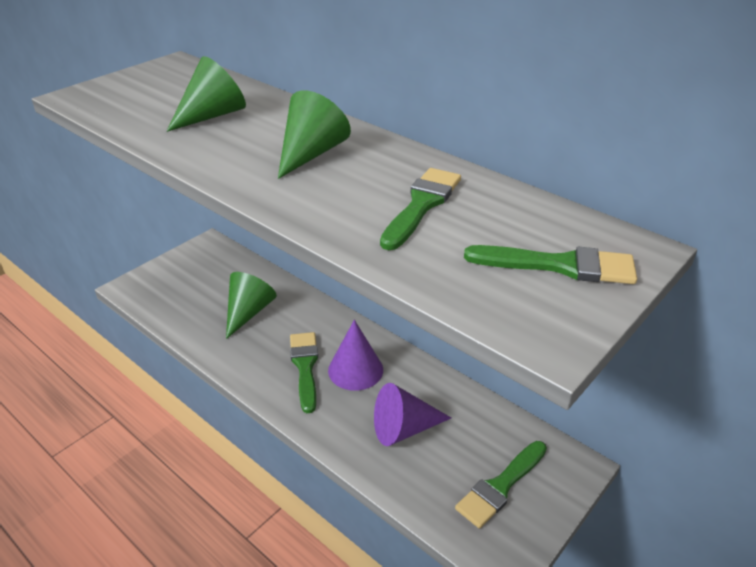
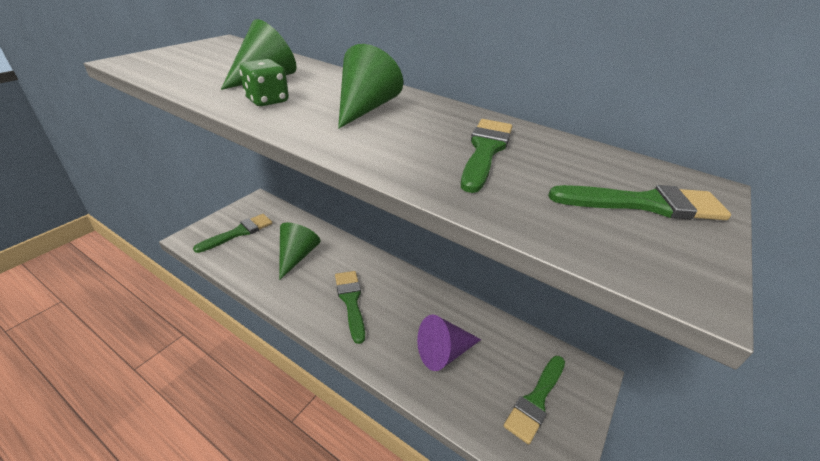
camera: 10 degrees left, 0 degrees up
purple cone [328,320,383,391] -> none
none -> green brush [193,214,272,253]
none -> green dice [239,59,289,106]

